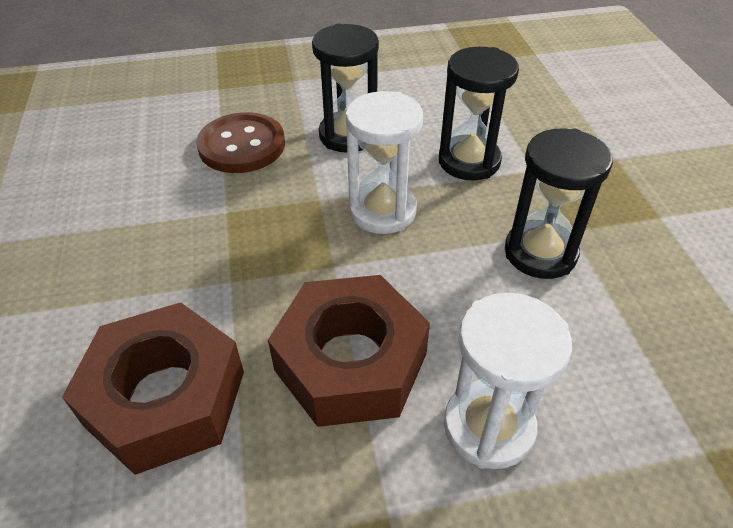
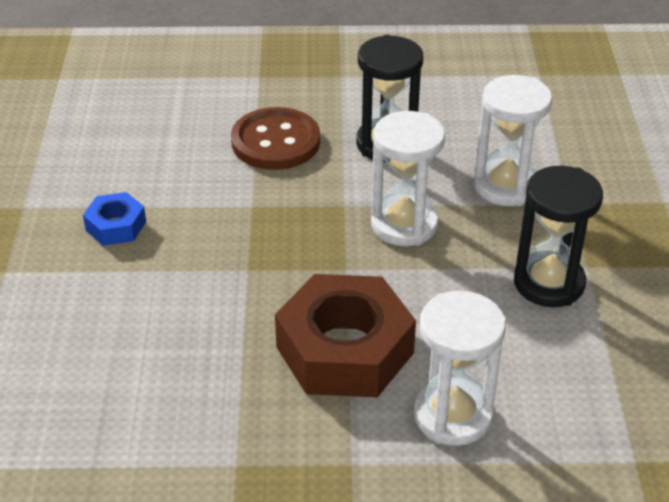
camera: 10 degrees right, 5 degrees down
brown nut [62,302,244,475] -> none
black hourglass [439,47,519,180] -> white hourglass [474,75,552,206]
none -> blue nut [83,192,146,246]

